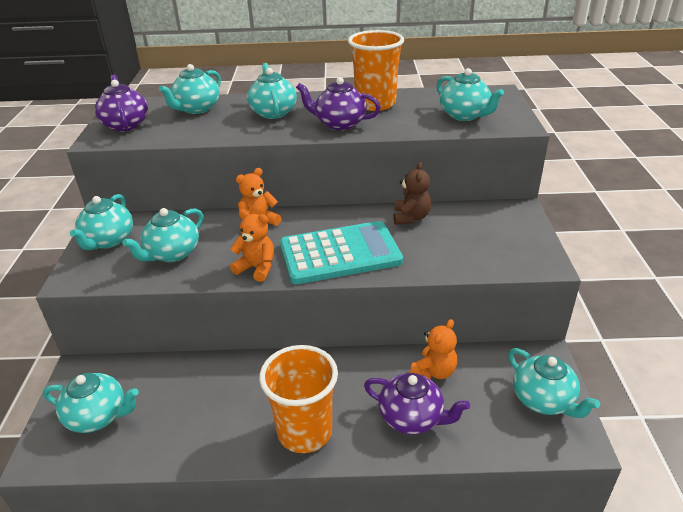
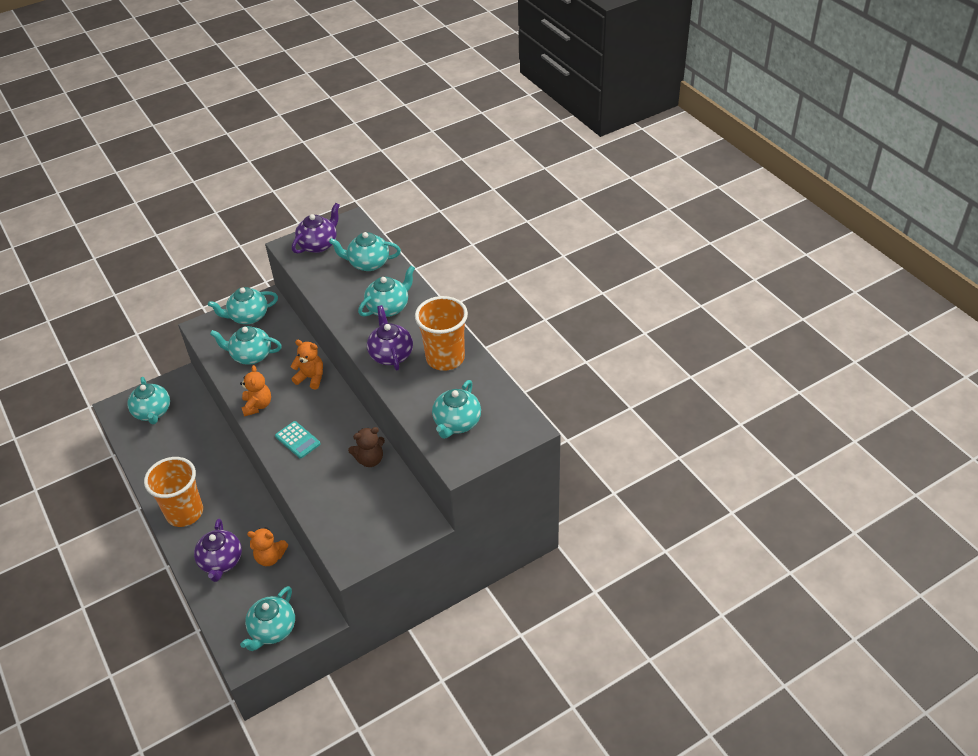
camera: 60 degrees right, 10 degrees up
turquoise calculator [280,221,403,284] -> turquoise calculator [275,421,321,458], size x0.47

